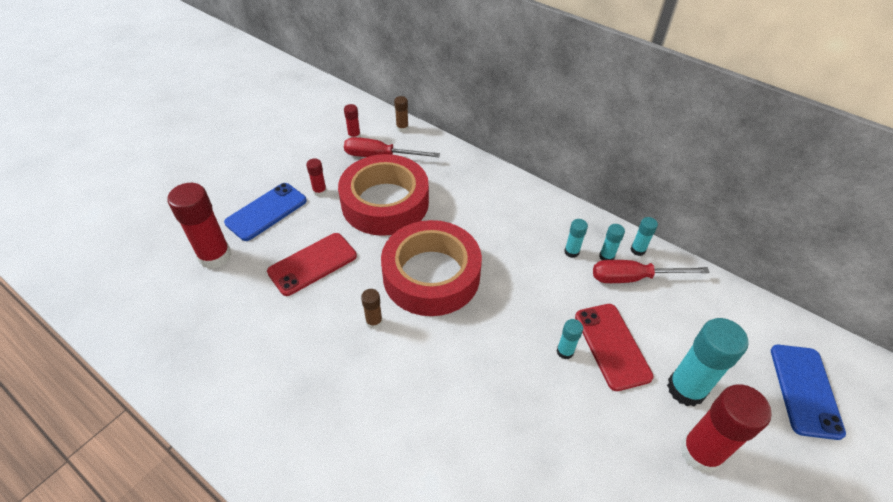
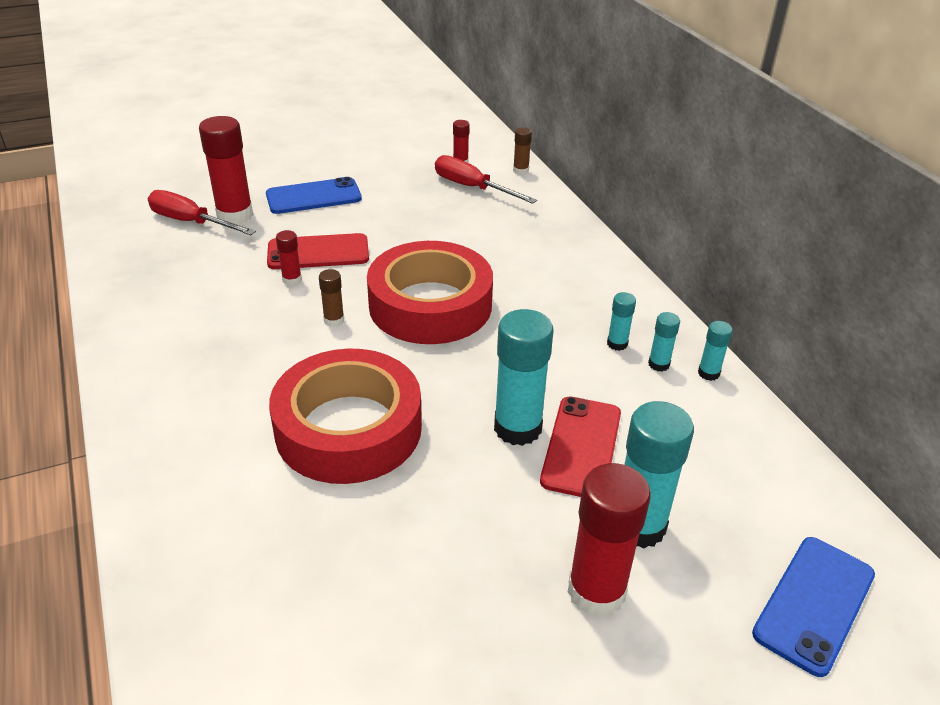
camera: 30 degrees right, 10 degrees down
red glue stick [306,159,327,197] -> red glue stick moved to [276,230,302,286]
red tape [338,154,429,236] -> red tape moved to [269,348,422,484]
turquoise glue stick [557,319,583,359] -> turquoise glue stick [494,309,554,446], size x2.07
red screwdriver [593,260,710,283] -> red screwdriver moved to [148,190,256,235]

